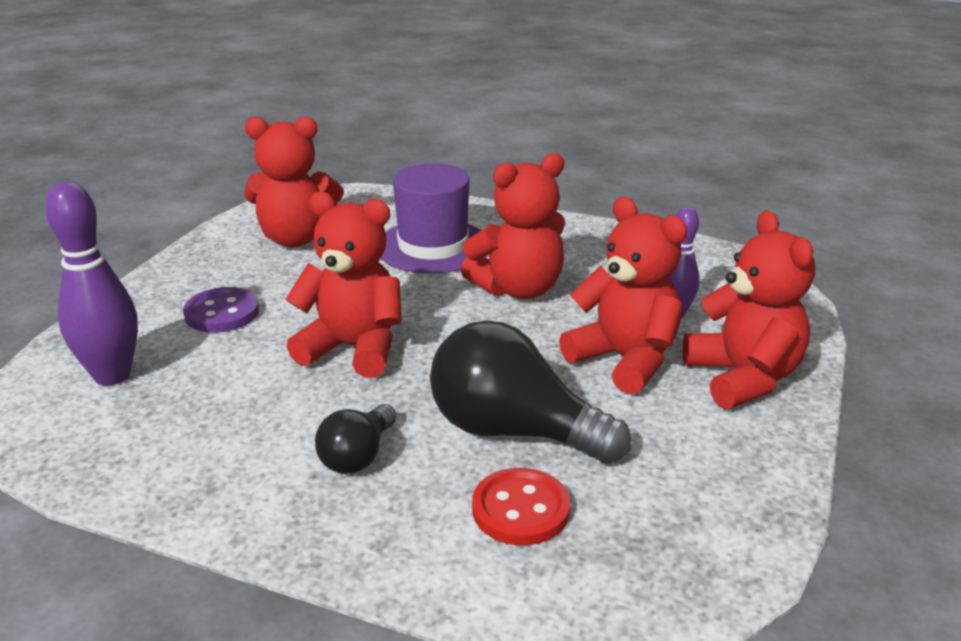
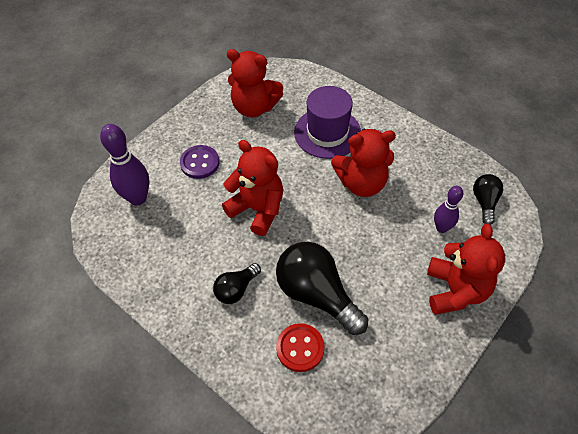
camera: 20 degrees right, 25 degrees up
red teddy bear [559,197,687,395] -> none
none -> black light bulb [473,174,503,225]

